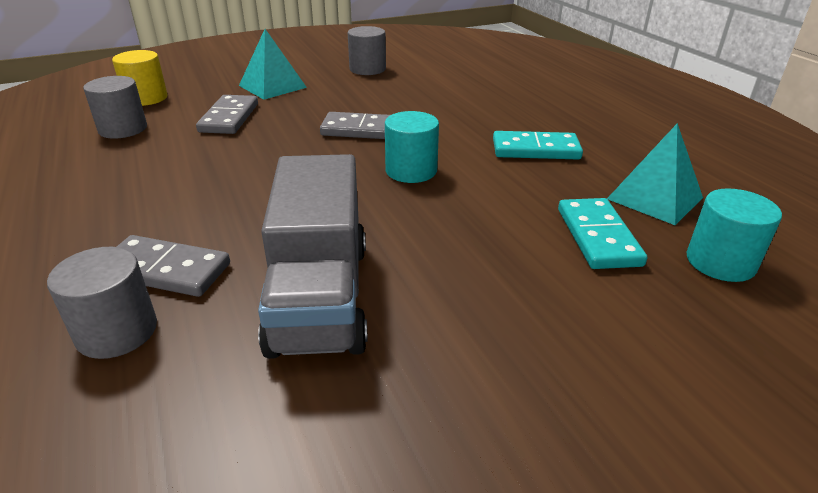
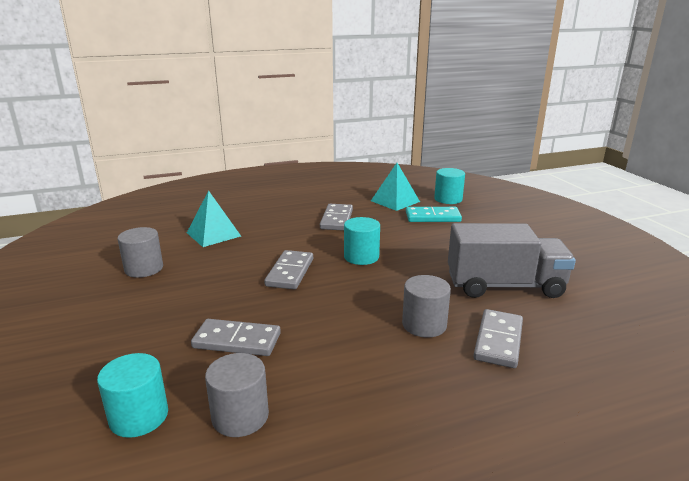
camera: 85 degrees left, 10 degrees down
grey cylinder [47,247,157,359] -> grey cylinder moved to [402,275,451,338]
yellow cylinder [112,50,168,106] -> turquoise cylinder [97,353,168,438]
turquoise pyramid [239,29,307,100] -> turquoise pyramid moved to [187,190,241,247]
turquoise domino [493,131,583,160] -> grey domino [320,204,353,231]

